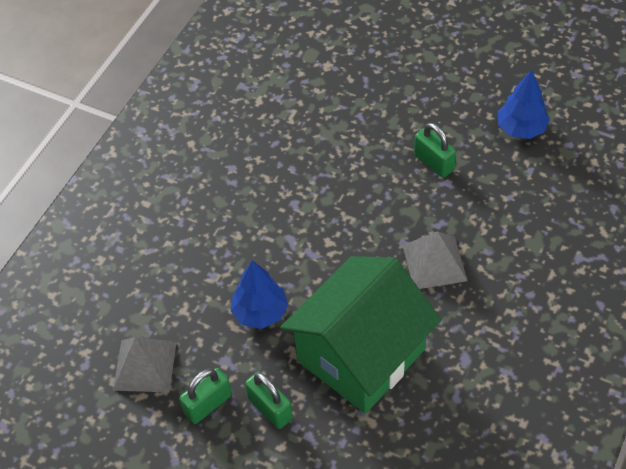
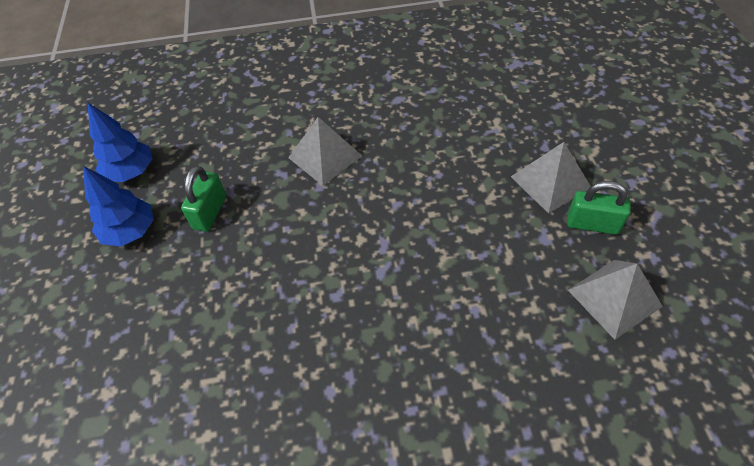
camera: 125 degrees left, 0 degrees up
blue tree [231,260,288,329] -> blue tree moved to [83,166,154,246]
green padlock [245,372,293,429] -> grey pyramid [511,142,591,214]
green house [280,256,441,414] -> none

